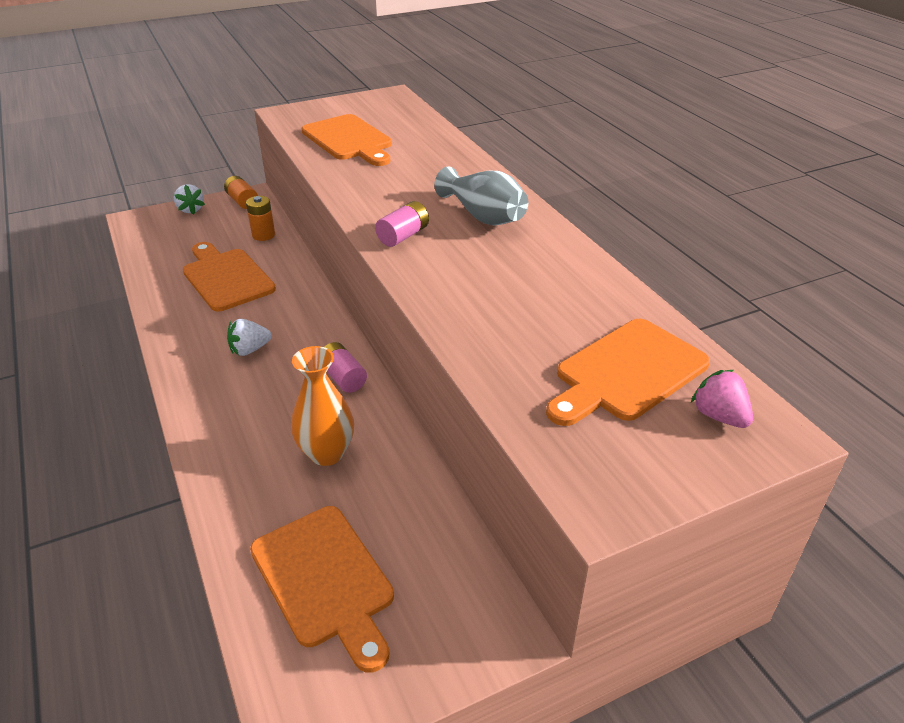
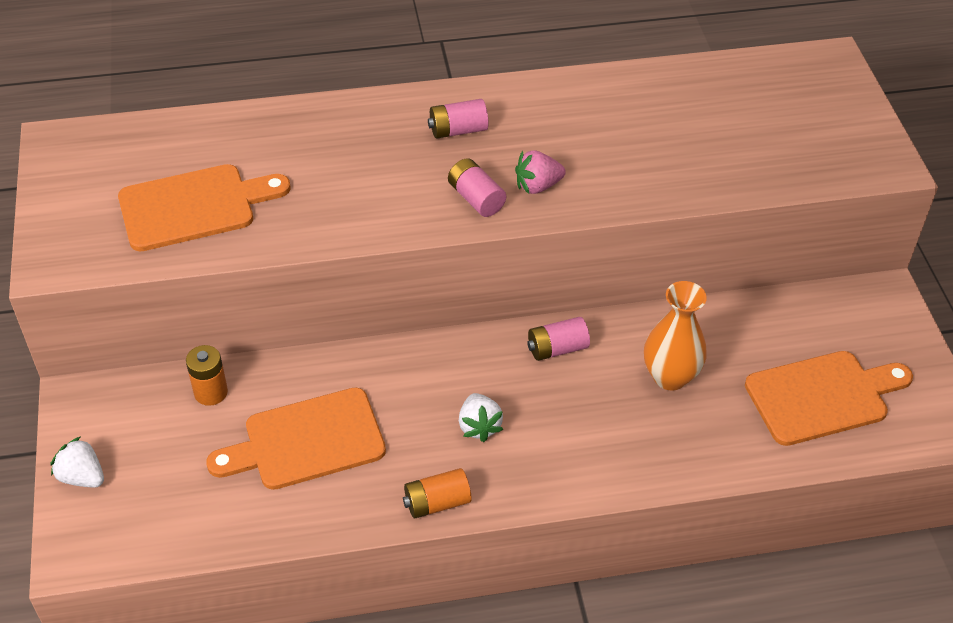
camera: 75 degrees left, 10 degrees up
white strawberry [174,184,205,215] -> white strawberry turned 135 degrees counterclockwise [50,436,104,488]
orange battery [224,176,258,209] -> orange battery moved to [403,468,472,518]
grey vase [434,167,528,225] -> pink battery [428,99,488,139]
orange cutting board [546,319,710,426] -> none
pink strawberry [691,370,753,428] -> pink strawberry moved to [515,150,566,194]

